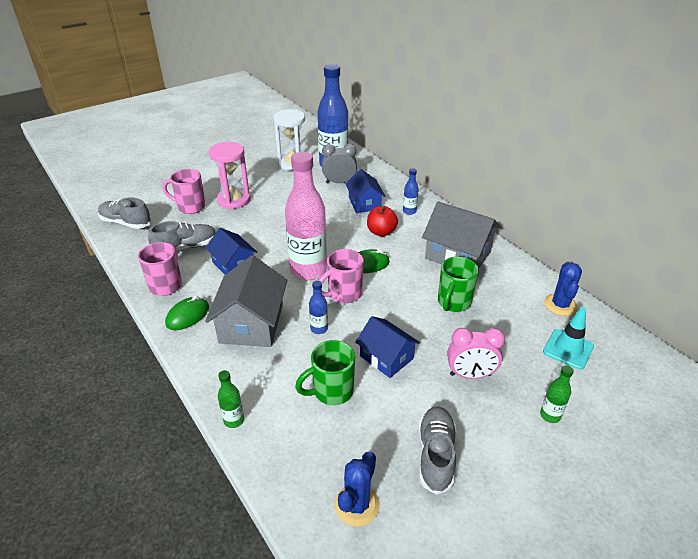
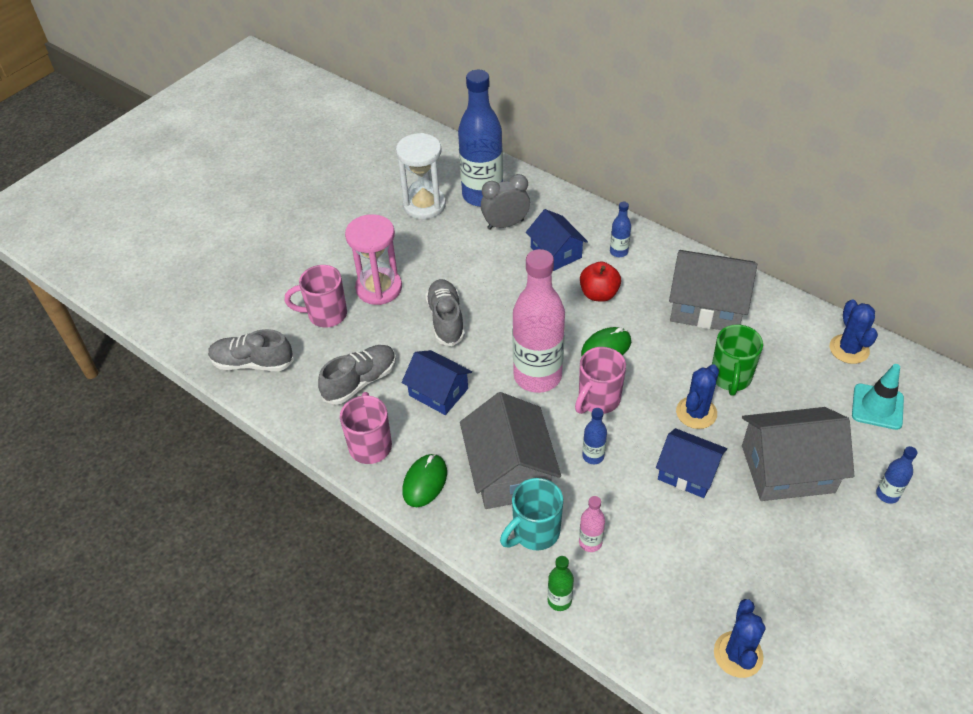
camera: 15 degrees left, 10 degrees up
green mug [295,340,355,405] -> none
grey shoe [418,406,456,495] -> grey shoe moved to [425,279,465,346]
pink clock [447,328,505,379] -> grey house [742,407,854,501]
green bottle [540,365,574,423] -> blue bottle [876,446,917,504]
none -> turquoise mug [500,478,563,550]
none -> pink bottle [579,496,605,552]
none -> blue cactus [676,365,719,429]

